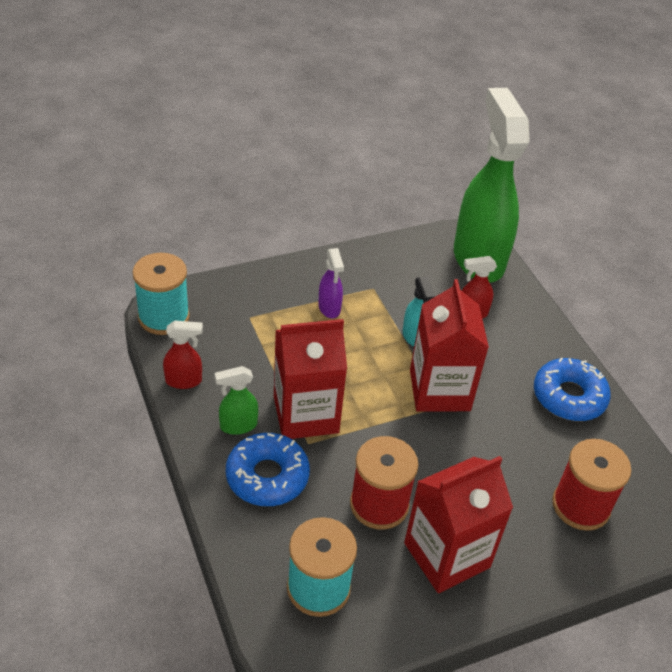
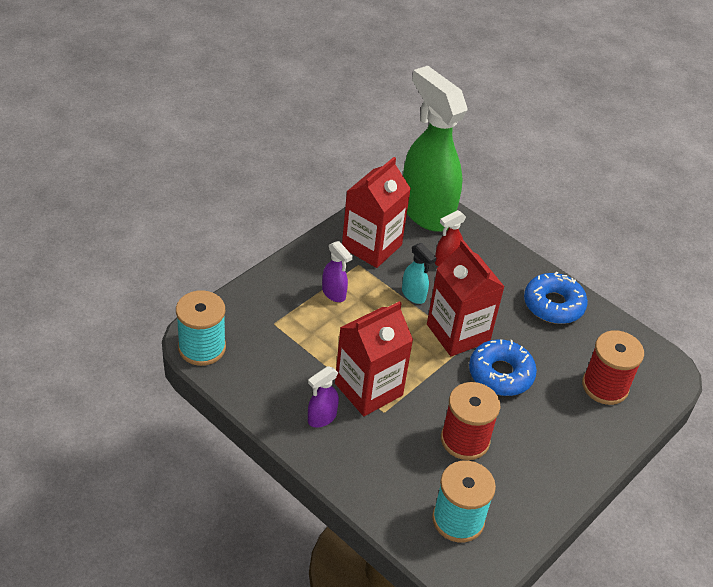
camera: 25 degrees left, 0 degrees up
red spray bottle [163,320,203,389] -> none
green spray bottle [215,366,258,435] -> purple spray bottle [308,366,339,428]
blue donut [226,433,310,506] -> blue donut moved to [469,339,537,396]
red carton [404,456,513,593] -> red carton moved to [342,157,411,268]

